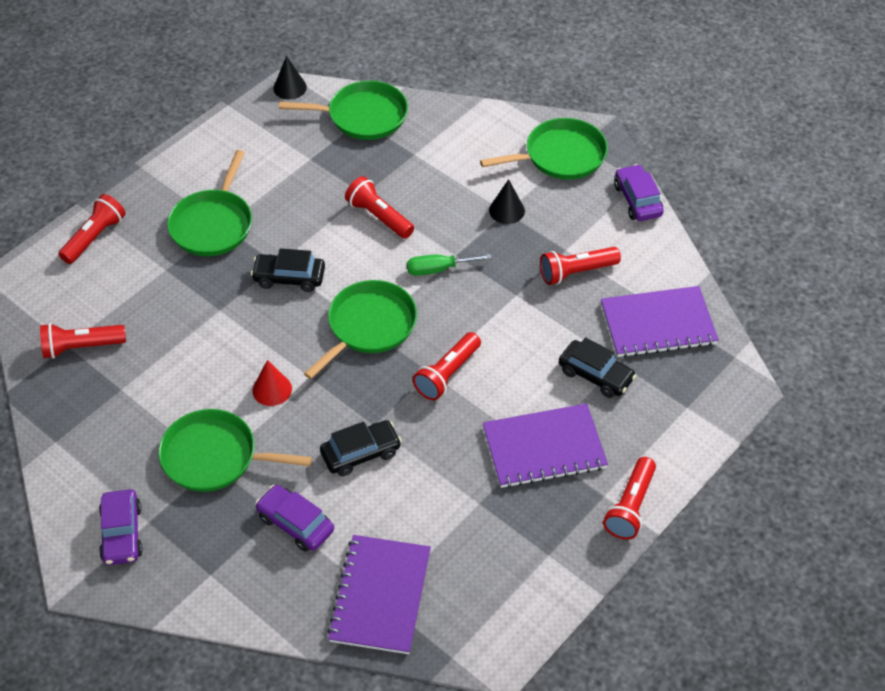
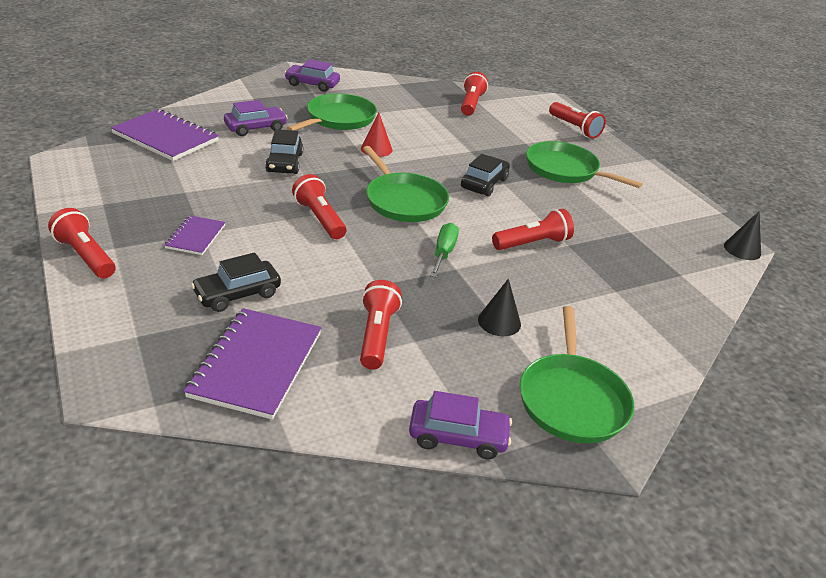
camera: 110 degrees right, 15 degrees down
green pan [279,81,408,140] -> none
purple notebook [483,403,608,488] -> purple notebook [164,215,226,255], size x0.54

